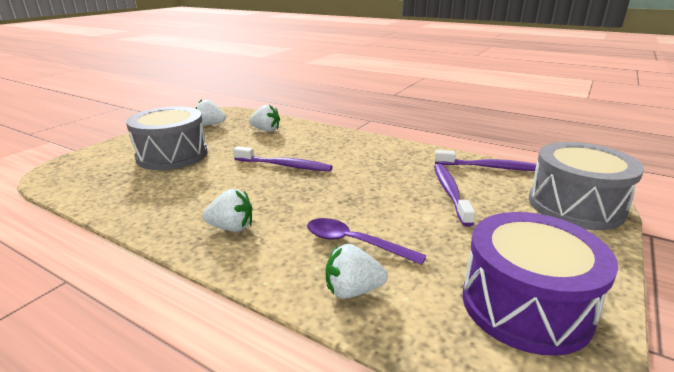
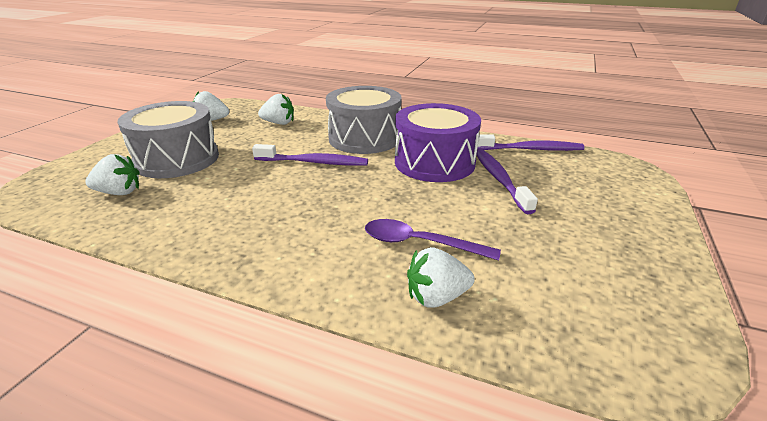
camera: 10 degrees left, 5 degrees up
white strawberry [202,189,253,232] -> white strawberry moved to [85,154,140,195]
purple drum [463,212,618,356] -> purple drum moved to [395,103,481,182]
grey drum [529,142,644,230] -> grey drum moved to [326,86,401,154]

